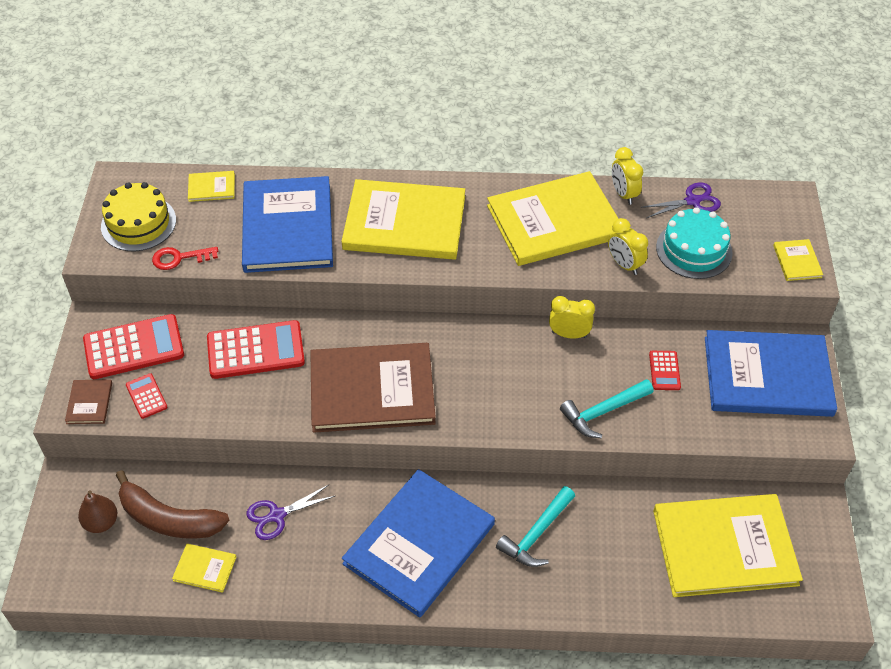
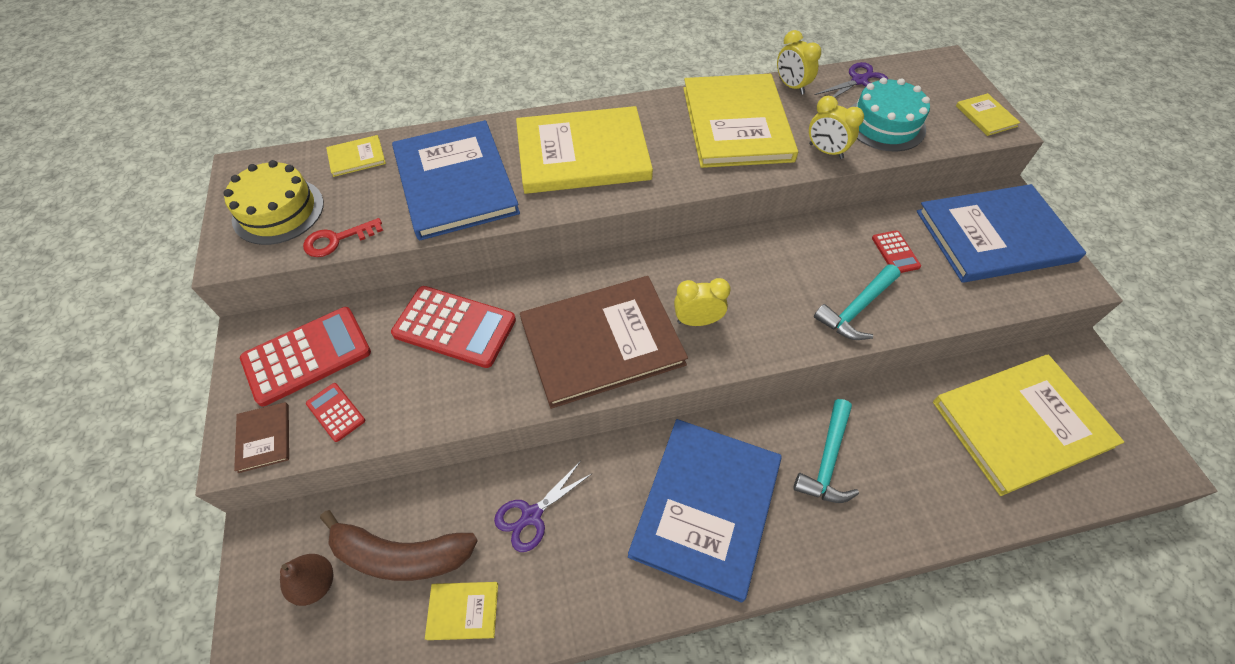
camera: 15 degrees left, 5 degrees up
red calculator [207,320,305,379] -> red calculator turned 45 degrees clockwise [391,286,516,368]
yellow book [487,171,619,266] -> yellow book turned 60 degrees counterclockwise [683,74,798,168]
yellow clock [549,296,595,339] -> yellow clock moved to [674,278,731,326]

